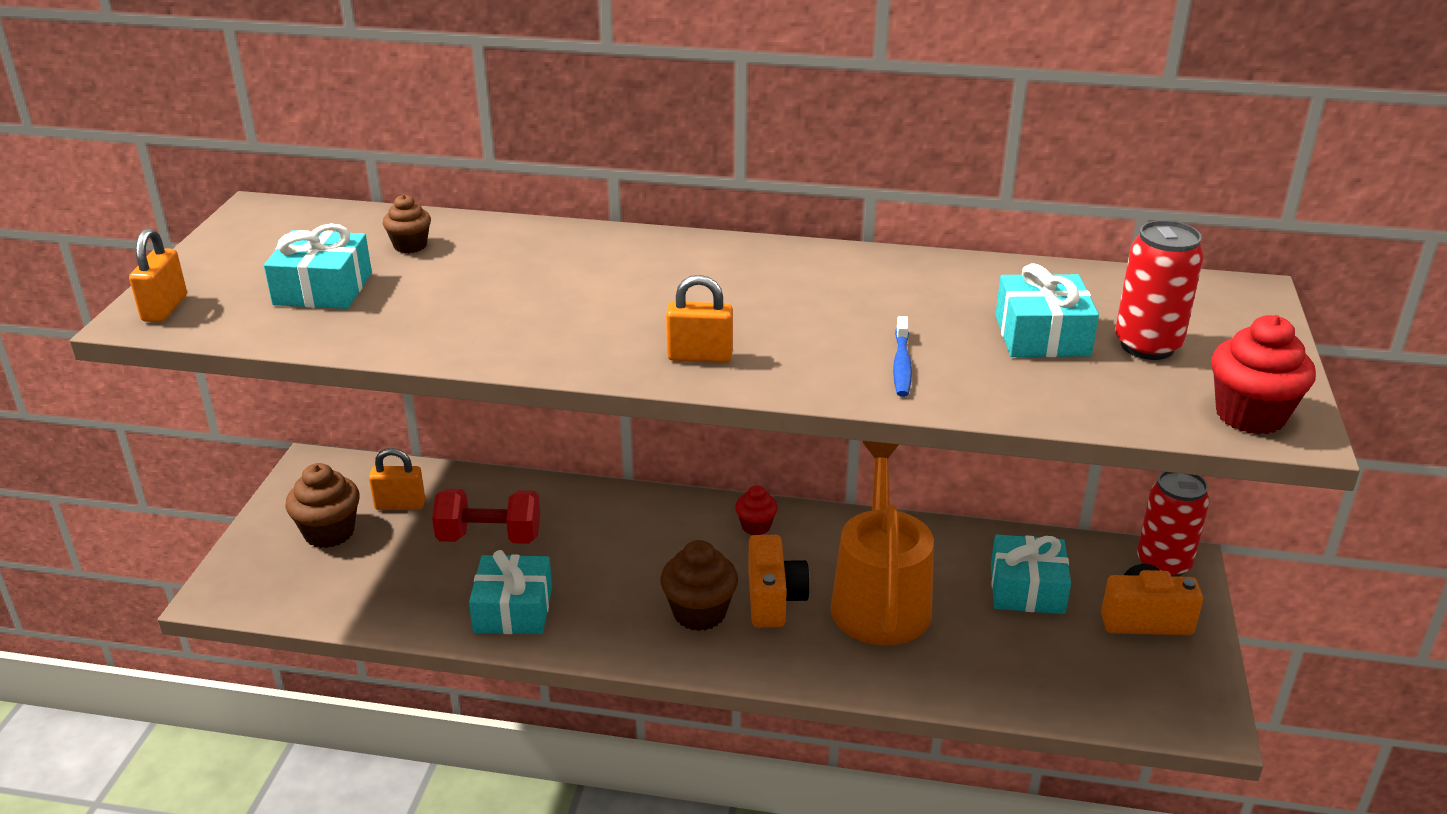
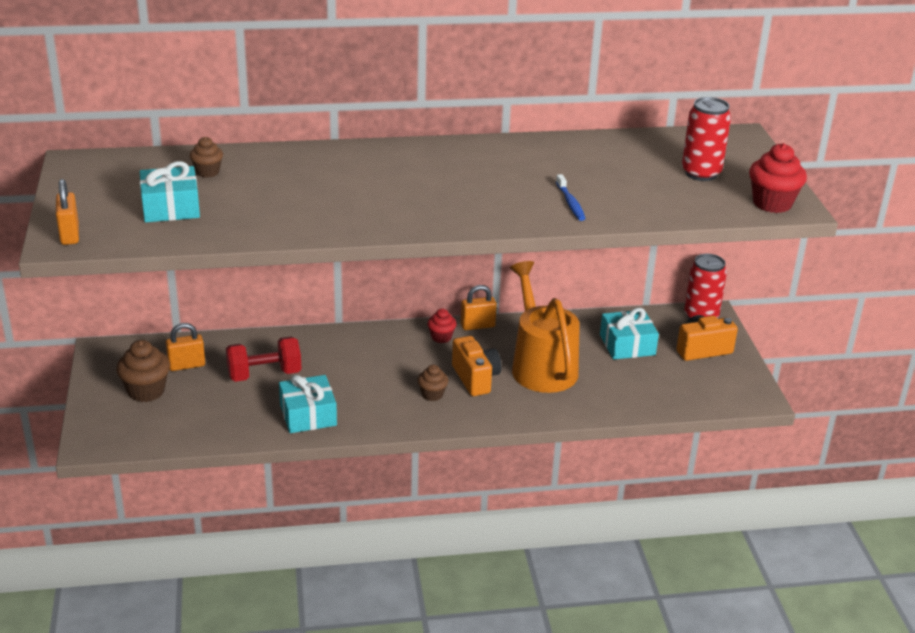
camera: 20 degrees left, 0 degrees up
brown cupcake [660,540,738,631] -> brown cupcake [417,365,448,401], size x0.60
orange padlock [666,275,733,363] -> orange padlock moved to [461,285,497,330]
turquoise gift [995,263,1099,357] -> none

